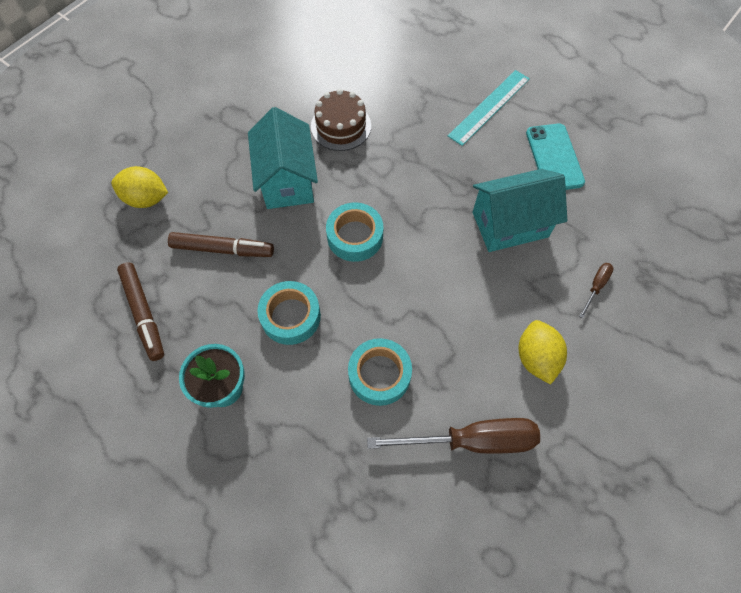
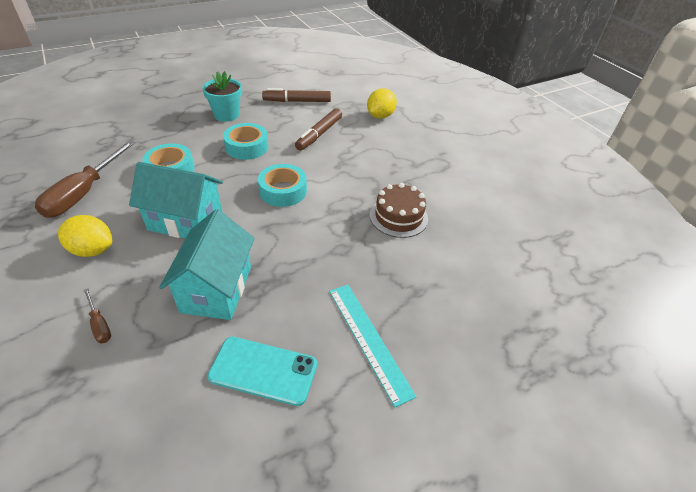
camera: 110 degrees right, 20 degrees down
turquoise house [248,107,318,209] -> turquoise house moved to [129,162,223,239]

